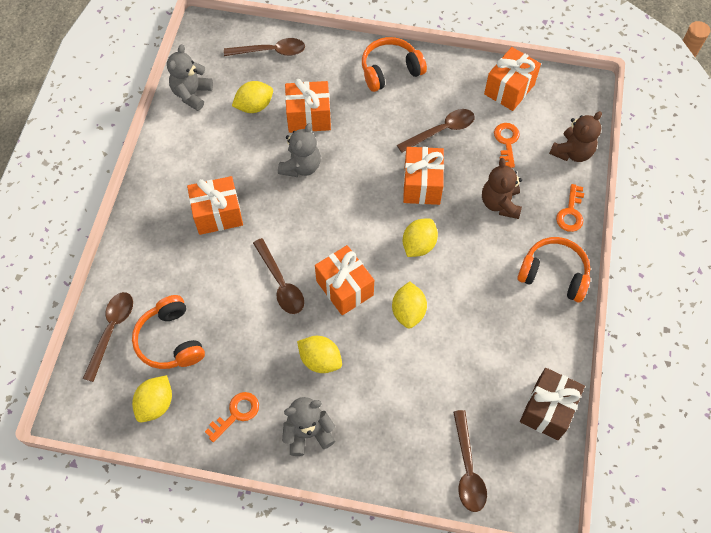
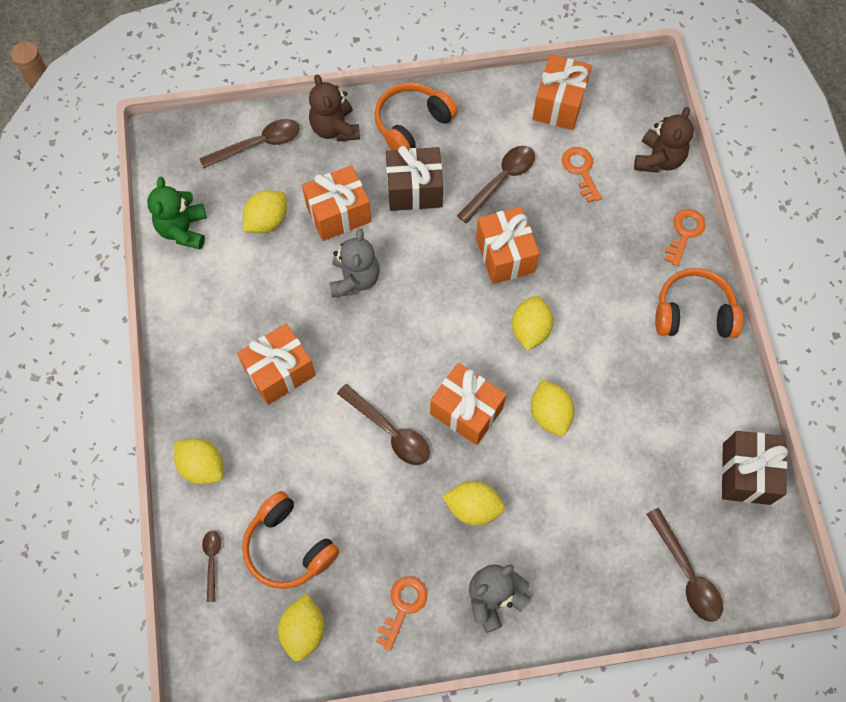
camera: 20 degrees left, 5 degrees up
brown spoon [83,292,133,382] -> brown spoon [202,531,221,602], size x0.58
grey teddy bear [167,44,213,111] -> green teddy bear [147,177,207,250]
brown teddy bear [482,158,522,219] -> brown teddy bear moved to [309,74,360,141]
orange key [556,184,584,232] -> orange key turned 150 degrees counterclockwise [665,209,706,266]
none -> yellow lemon [174,438,223,485]
none -> brown gift [386,146,443,211]

